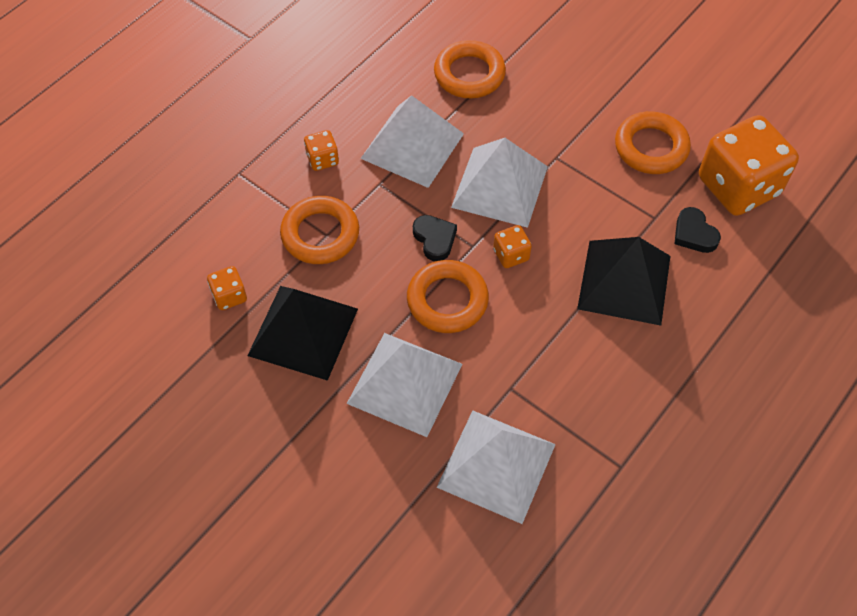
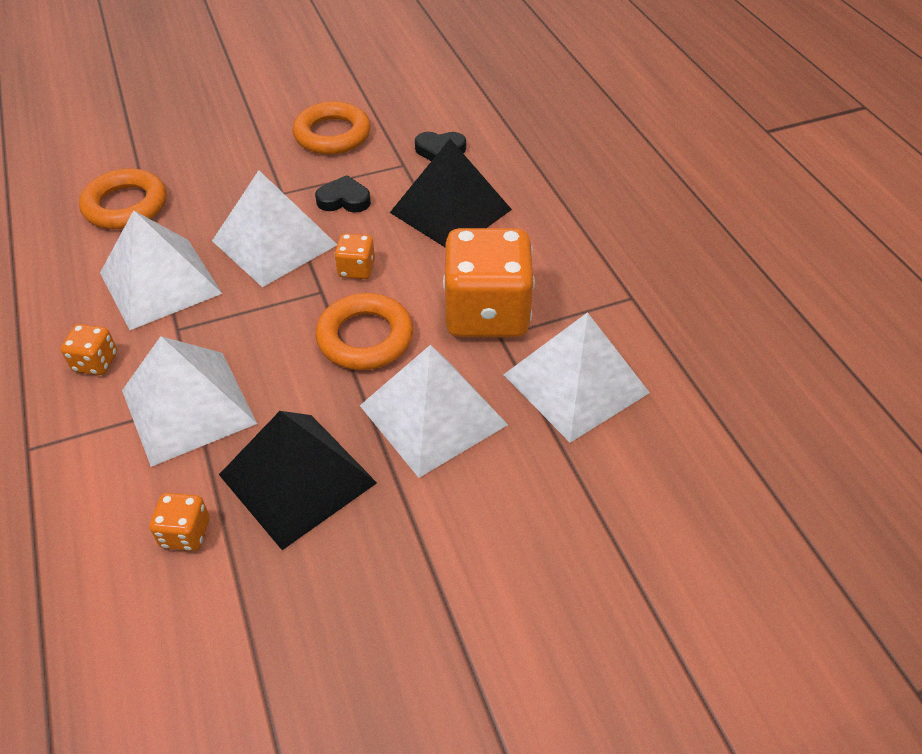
camera: 60 degrees left, 10 degrees down
orange ring [280,196,359,264] -> white pyramid [122,336,257,467]
black heart [413,215,457,261] -> black heart moved to [315,175,371,212]
orange dice [699,115,799,216] -> orange dice moved to [443,228,535,337]

